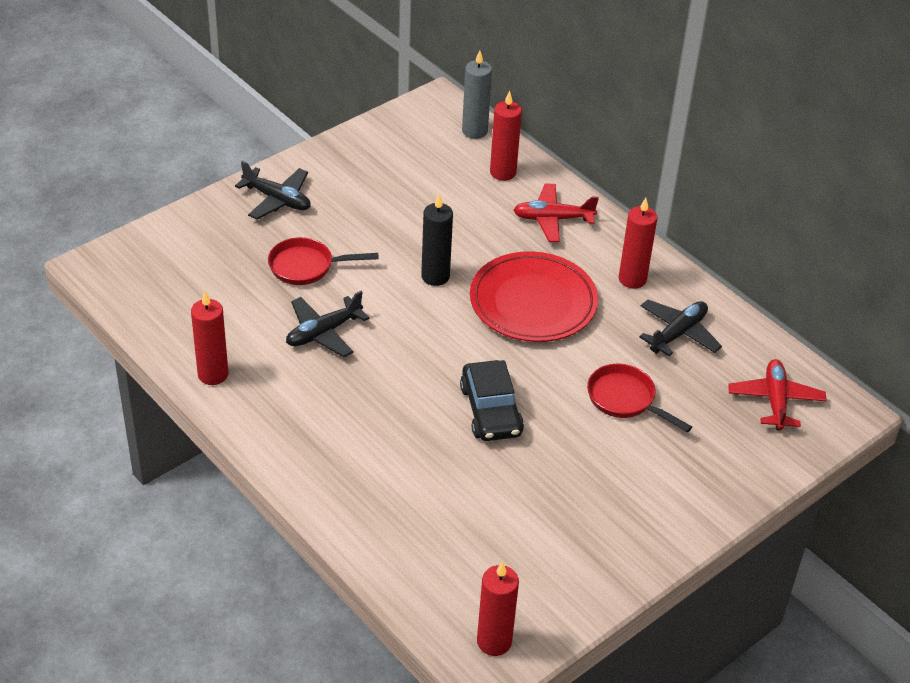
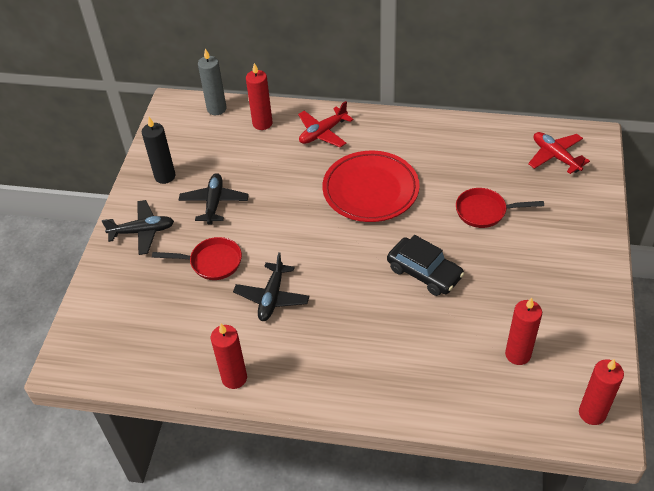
camera: 35 degrees left, 5 degrees up
red pan [268,237,378,285] -> red pan turned 135 degrees counterclockwise [152,237,242,280]
black candle [421,194,453,286] -> black candle moved to [142,117,175,184]
red candle [619,198,658,289] -> red candle moved to [505,297,542,365]
black plane [639,300,722,356] -> black plane moved to [179,173,249,225]

